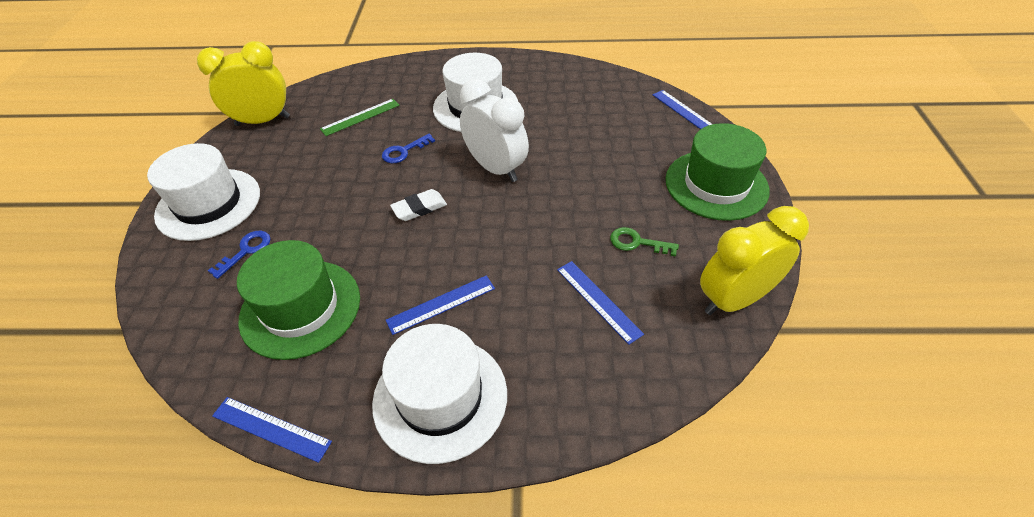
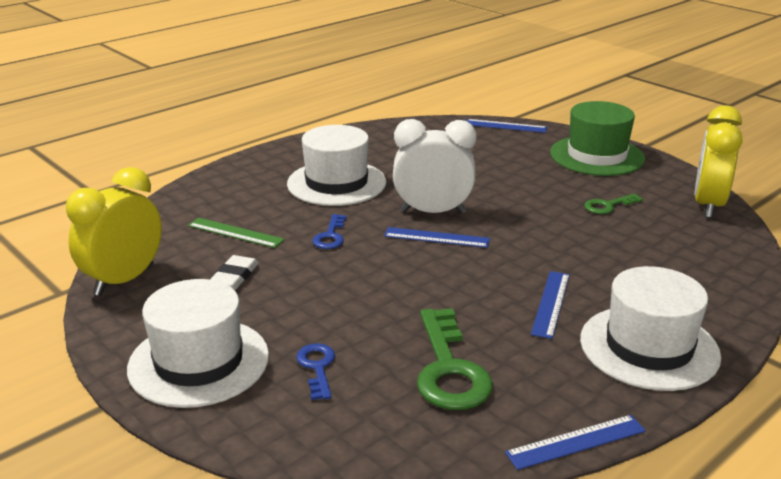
camera: 45 degrees left, 20 degrees down
green hat [237,240,360,360] -> green key [417,308,493,410]
green ruler [320,99,400,136] -> green ruler turned 75 degrees counterclockwise [188,218,285,248]
white eraser [390,189,447,221] -> white eraser moved to [210,255,259,290]
blue ruler [557,261,644,345] -> blue ruler moved to [384,227,490,248]

